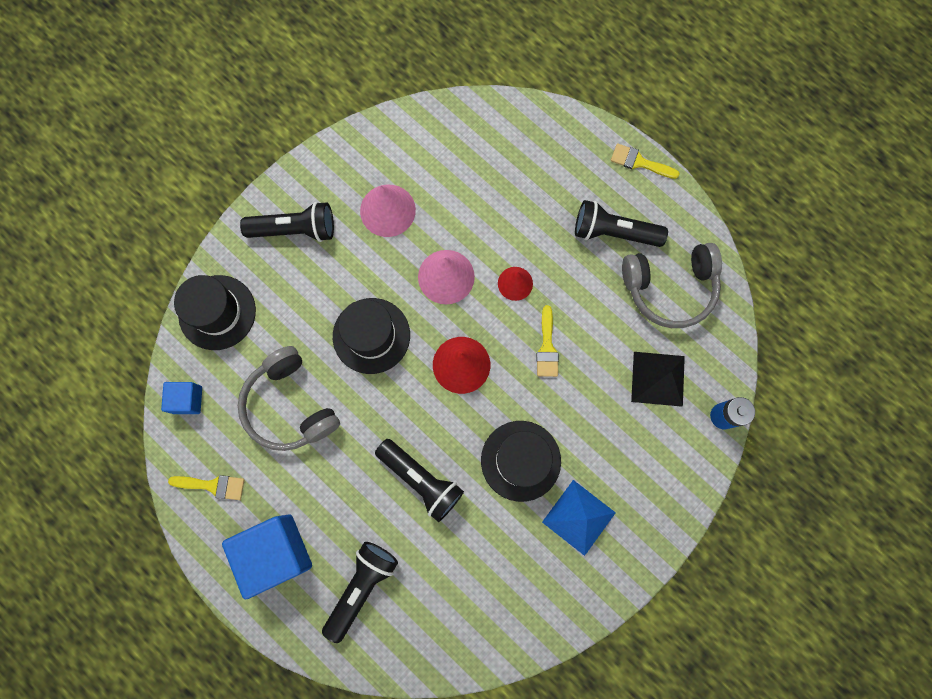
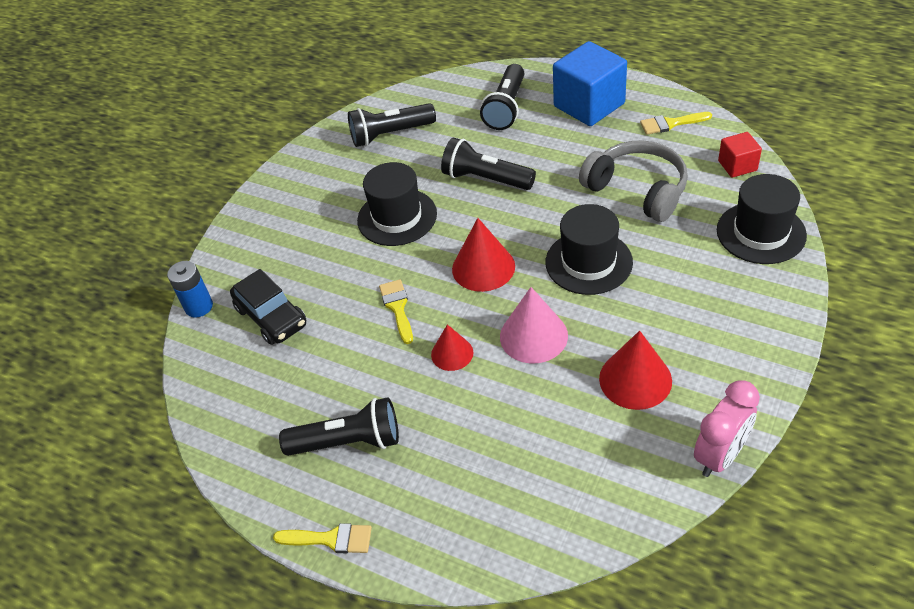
camera: 170 degrees right, 30 degrees down
blue cube [161,382,202,414] -> red cube [718,132,762,178]
black flashlight [240,202,334,242] -> black flashlight moved to [348,103,436,147]
pink cone [360,185,416,237] -> red cone [599,331,672,410]
blue pyramid [542,480,616,556] -> none
grey headphones [622,243,722,328] -> none
black pyramid [631,352,685,407] -> black car [230,269,306,345]
none -> pink clock [694,381,760,477]

